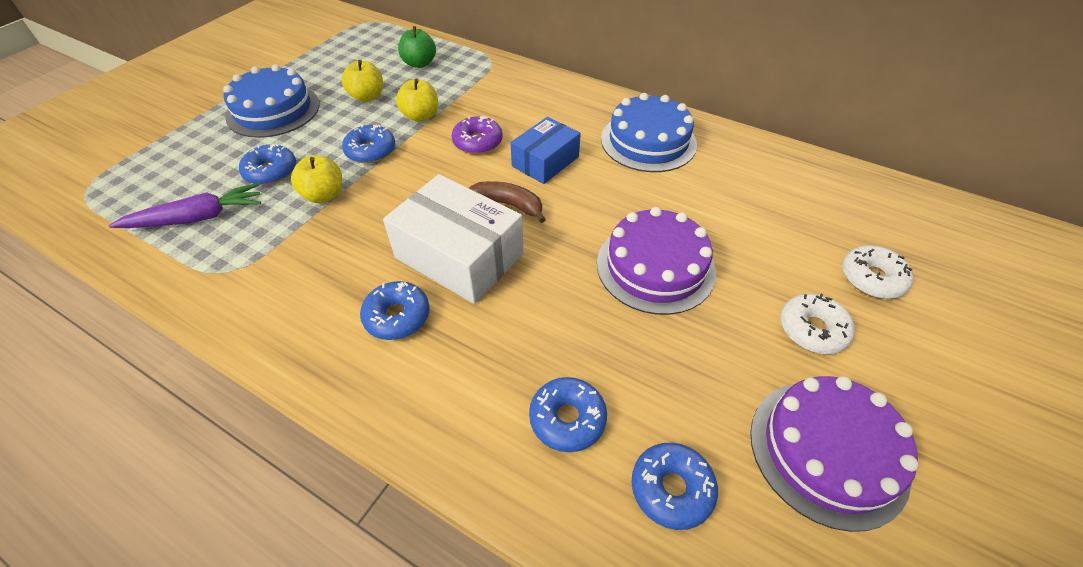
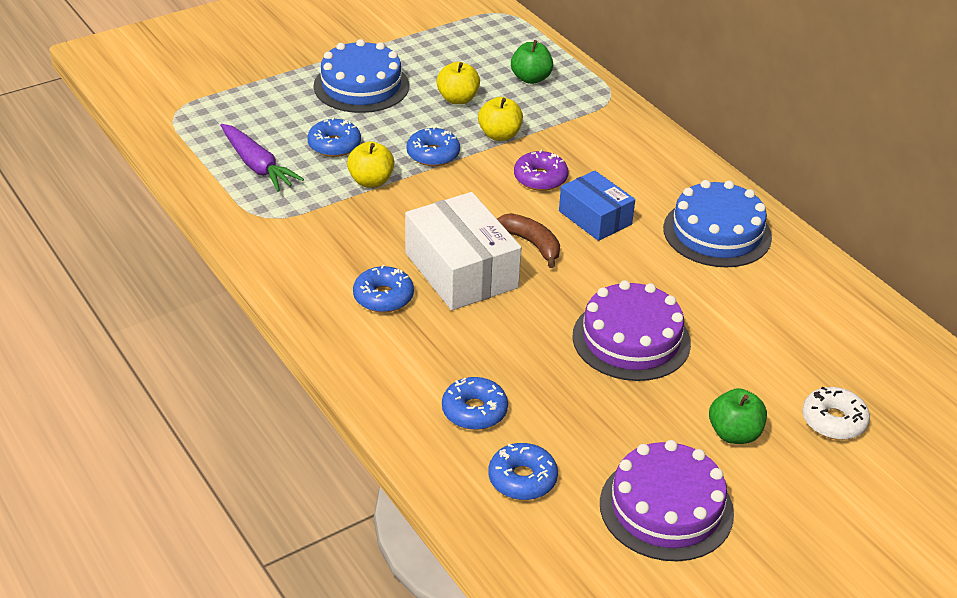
camera: 25 degrees right, 10 degrees down
purple carrot [109,183,261,228] -> purple carrot turned 45 degrees clockwise [220,124,304,191]
blue box [511,117,581,184] -> blue box turned 75 degrees clockwise [559,171,635,241]
white donut [781,293,855,354] -> green apple [709,388,767,444]

